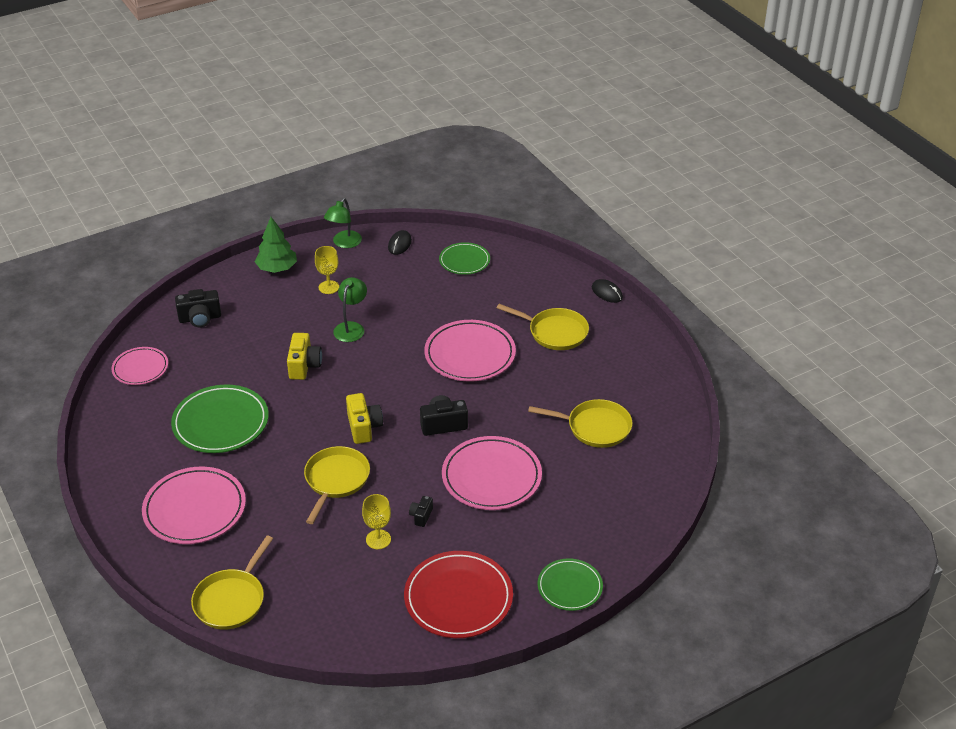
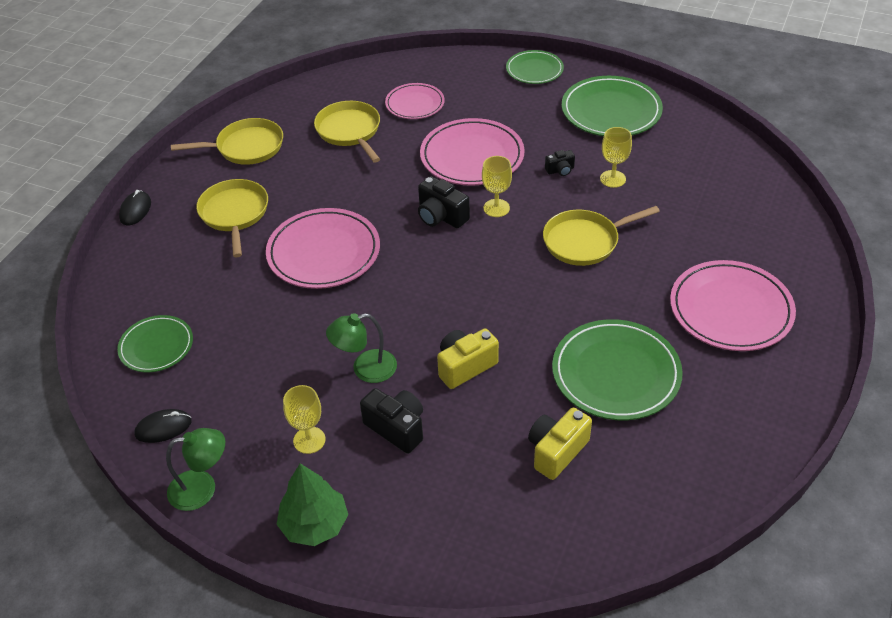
camera: 125 degrees left, 5 degrees up
pink plate [112,347,168,385] -> pink plate moved to [385,83,445,119]
black camera [175,289,221,327] -> black camera moved to [360,388,423,454]
yellow pan [191,535,273,630] -> yellow pan moved to [171,118,283,165]
yellow camera [346,393,383,444] -> yellow camera moved to [528,407,592,480]
red plate [404,551,513,638] -> green plate [562,76,663,136]
none -> yellow goblet [482,156,512,217]

